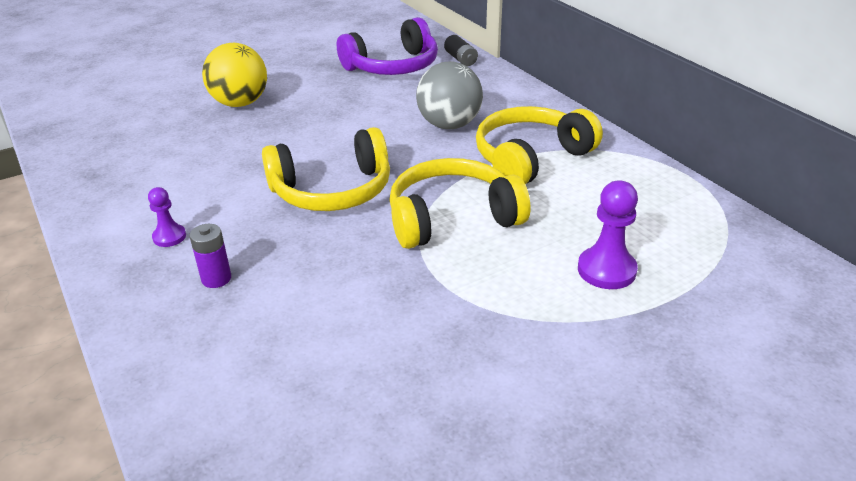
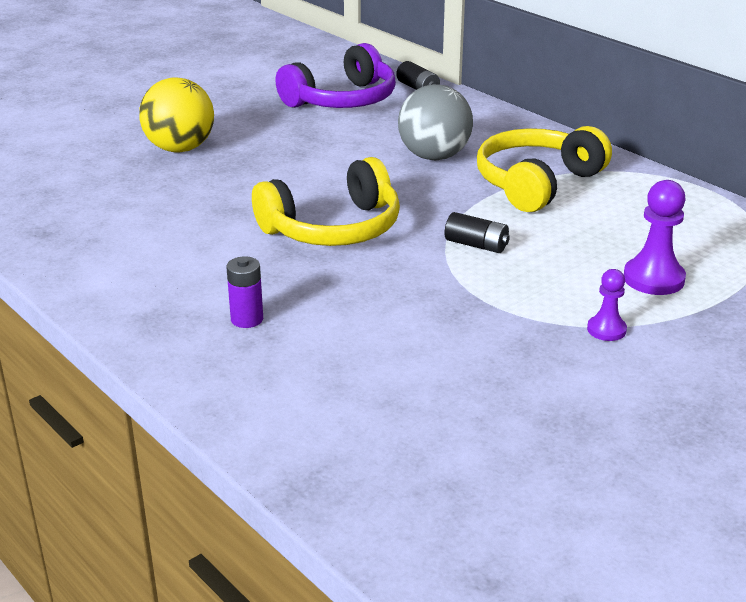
camera: 10 degrees left, 5 degrees down
purple pawn [148,187,186,247] -> purple pawn moved to [587,269,627,341]
yellow headphones [389,158,531,249] -> black battery [445,212,510,253]

